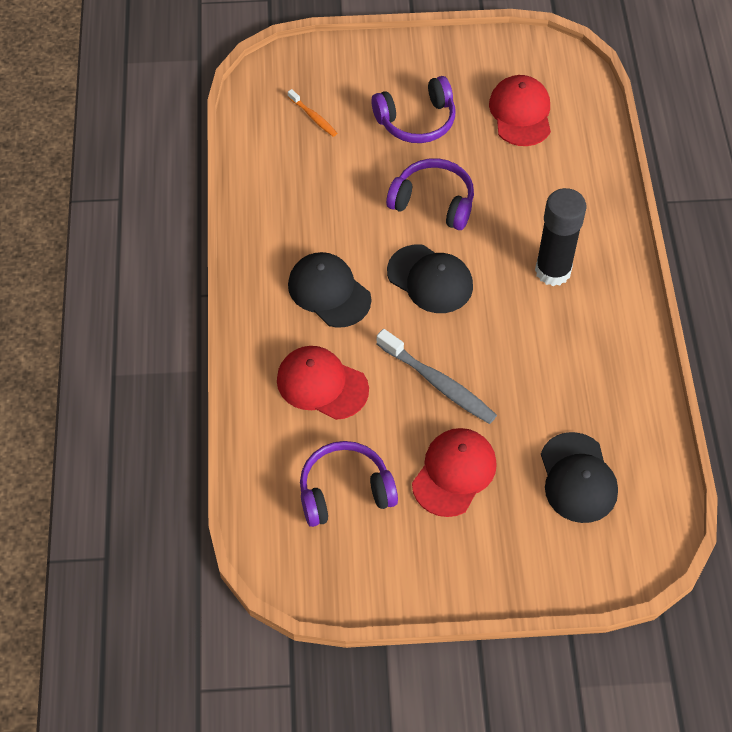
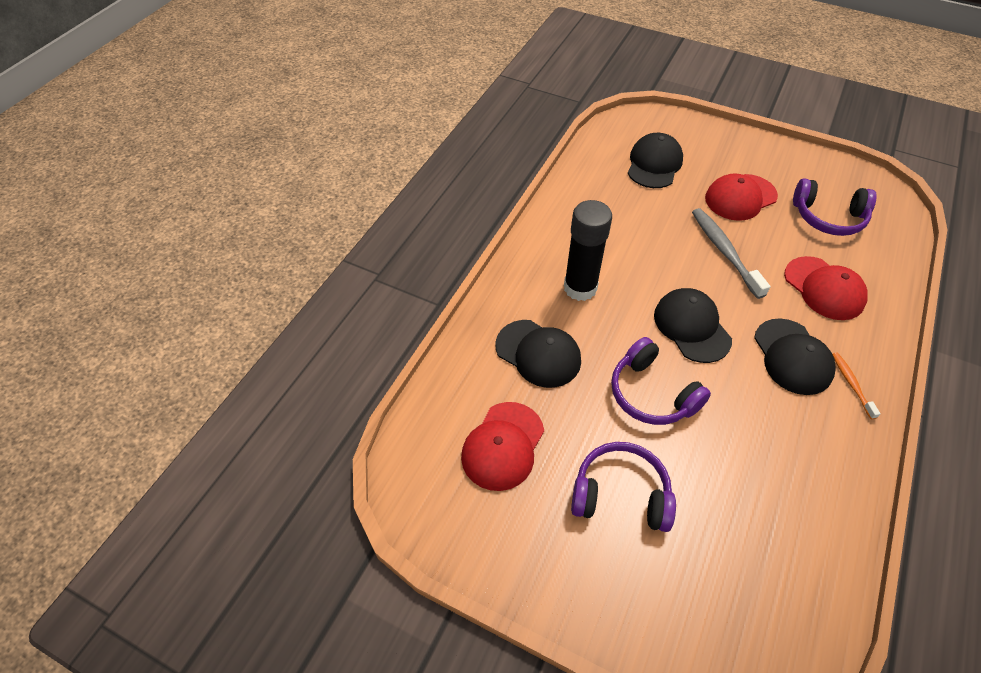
camera: 150 degrees left, 5 degrees down
orange toothbrush [288,89,337,137] -> orange toothbrush moved to [832,353,881,419]
none -> black cap [495,320,581,388]

